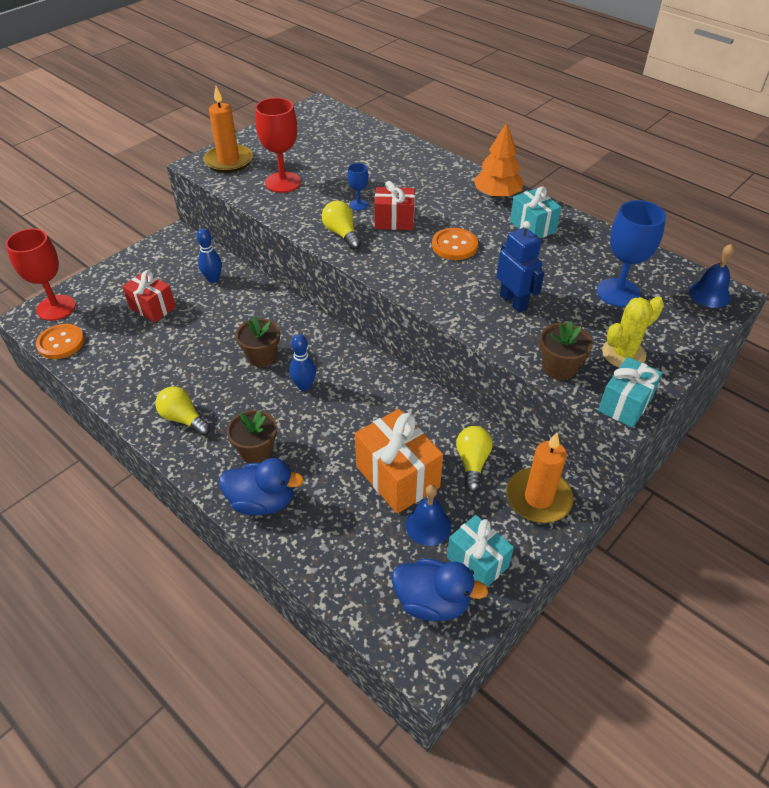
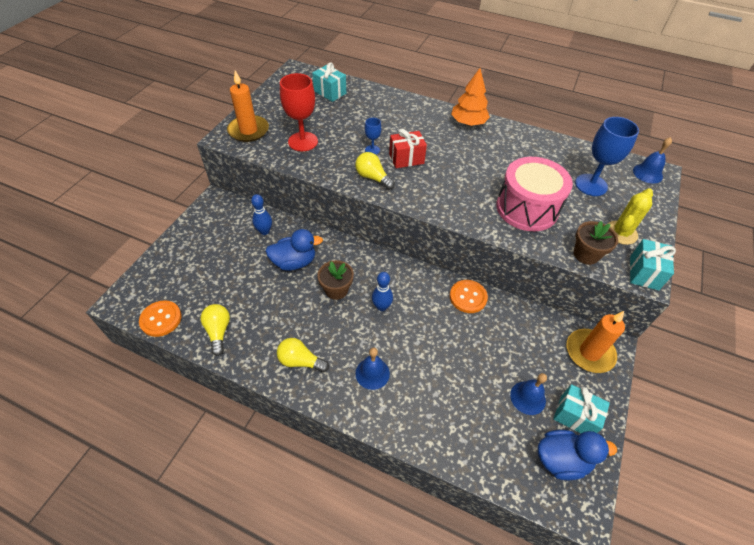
camera: 20 degrees left, 5 degrees up
red goblet [6,228,76,321] -> none
red gift [122,270,176,323] -> none
blue duck [219,458,304,516] -> blue duck moved to [265,229,323,271]
brown flower pot [227,410,277,464] -> blue bell [355,347,390,390]
orange gift [355,409,443,514] -> none
orange button [432,228,478,260] -> orange button moved to [450,280,488,313]
yellow light bulb [456,426,492,492] -> yellow light bulb moved to [201,304,230,356]
blue robot [497,221,545,313] -> pink drum [496,157,573,231]
turquoise gift [510,186,561,238] -> turquoise gift moved to [312,62,346,102]

